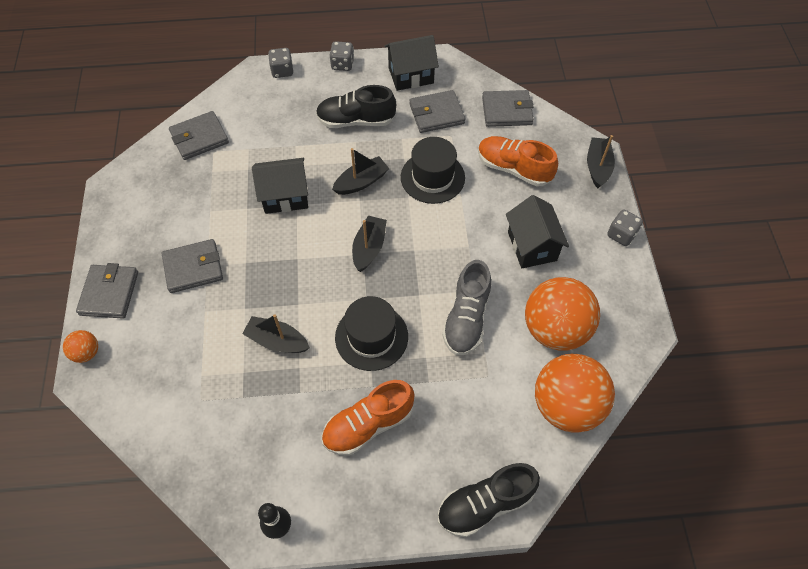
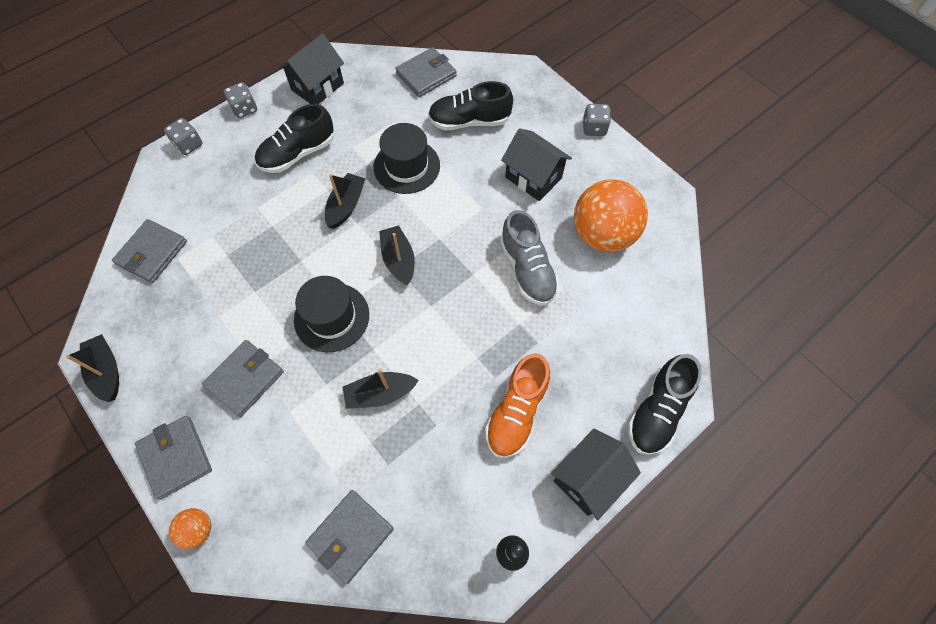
camera: 35 degrees left, 5 degrees up
black house [252,158,308,214] -> black house moved to [551,428,641,520]
black hat [335,296,408,371] -> black hat moved to [294,276,369,352]
grey wallet [409,90,465,133] -> grey wallet moved to [305,490,394,584]
orange shoe [478,136,558,187] -> black shoe [428,81,513,130]
orange ball [535,354,615,433] -> none
black boat [587,135,615,188] -> black boat moved to [66,334,119,402]

